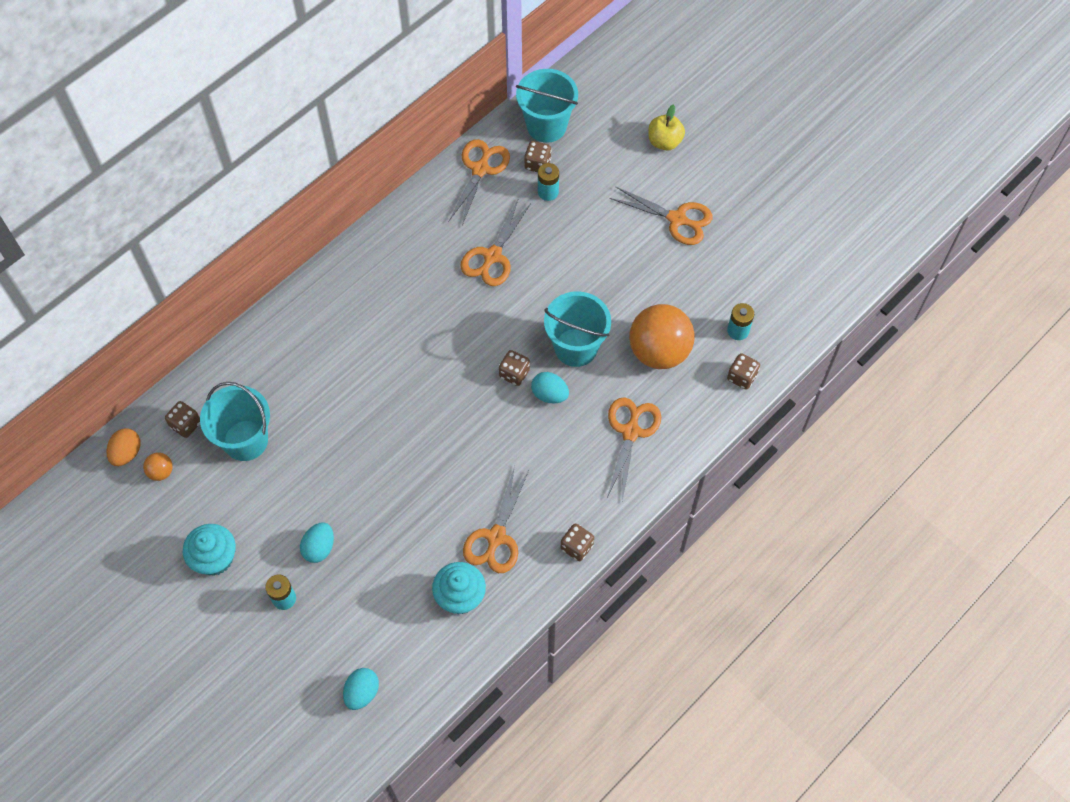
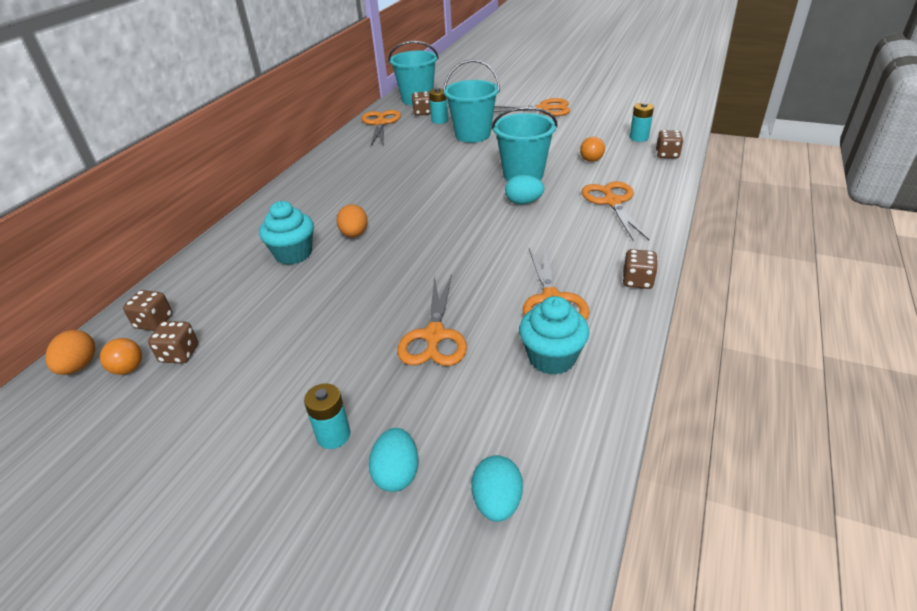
camera: 20 degrees left, 25 degrees down
turquoise cupcake [183,524,236,576] -> turquoise cupcake moved to [259,201,314,265]
turquoise bucket [200,382,270,461] -> turquoise bucket moved to [443,59,500,143]
turquoise egg [300,522,334,563] -> turquoise egg moved to [369,428,419,492]
orange scissors [460,198,531,286] -> orange scissors moved to [397,274,467,366]
brown dice [499,350,530,386] -> brown dice moved to [148,321,198,363]
orange ball [629,304,695,369] -> orange ball [580,137,605,162], size x0.42
yellow apple [648,105,685,151] -> none
none -> orange egg [336,204,368,237]

